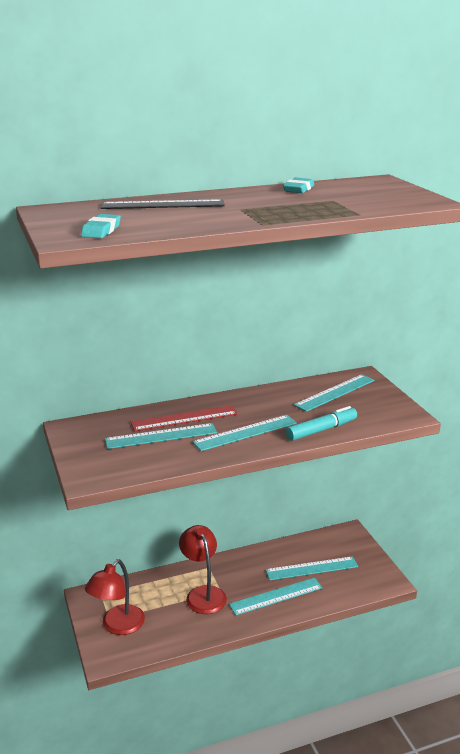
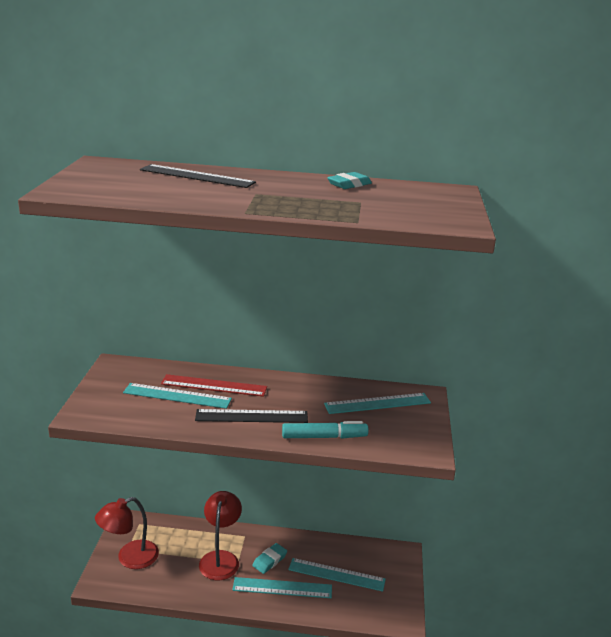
camera: 25 degrees right, 0 degrees up
turquoise eraser [81,214,121,238] -> turquoise eraser moved to [252,543,287,574]
turquoise ruler [192,415,297,451] -> black ruler [195,409,308,423]

